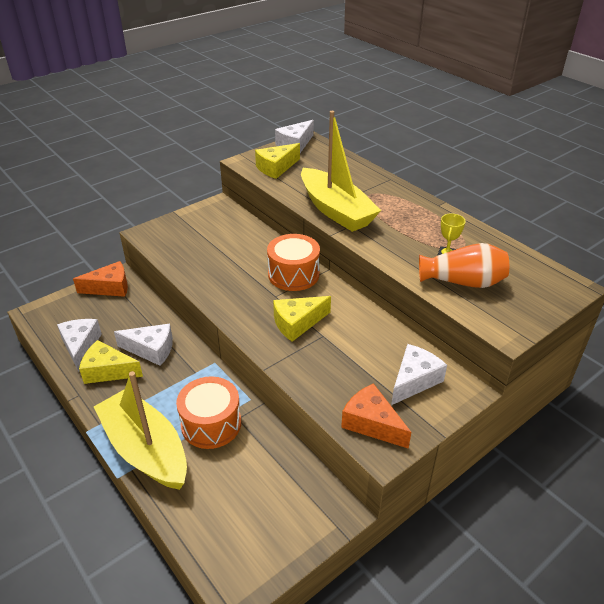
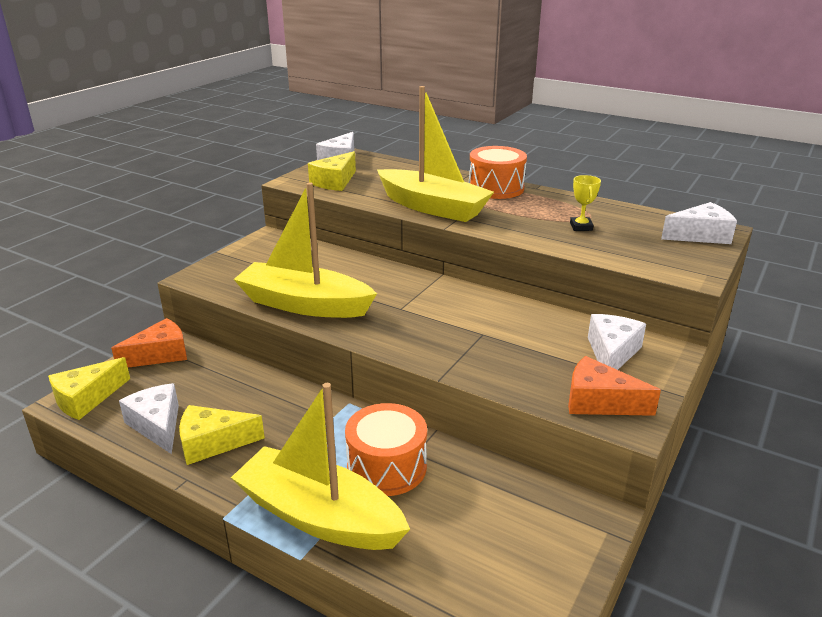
camera: 20 degrees left, 10 degrees down
white cheese [114,324,173,366] -> white cheese moved to [661,202,737,244]
orange drum [267,234,320,291] -> orange drum moved to [469,146,527,199]
yellow cheese [273,296,331,342] -> yellow cheese moved to [48,357,130,420]
orange vase [419,243,509,288] -> none
none -> yellow boat [234,182,377,318]

